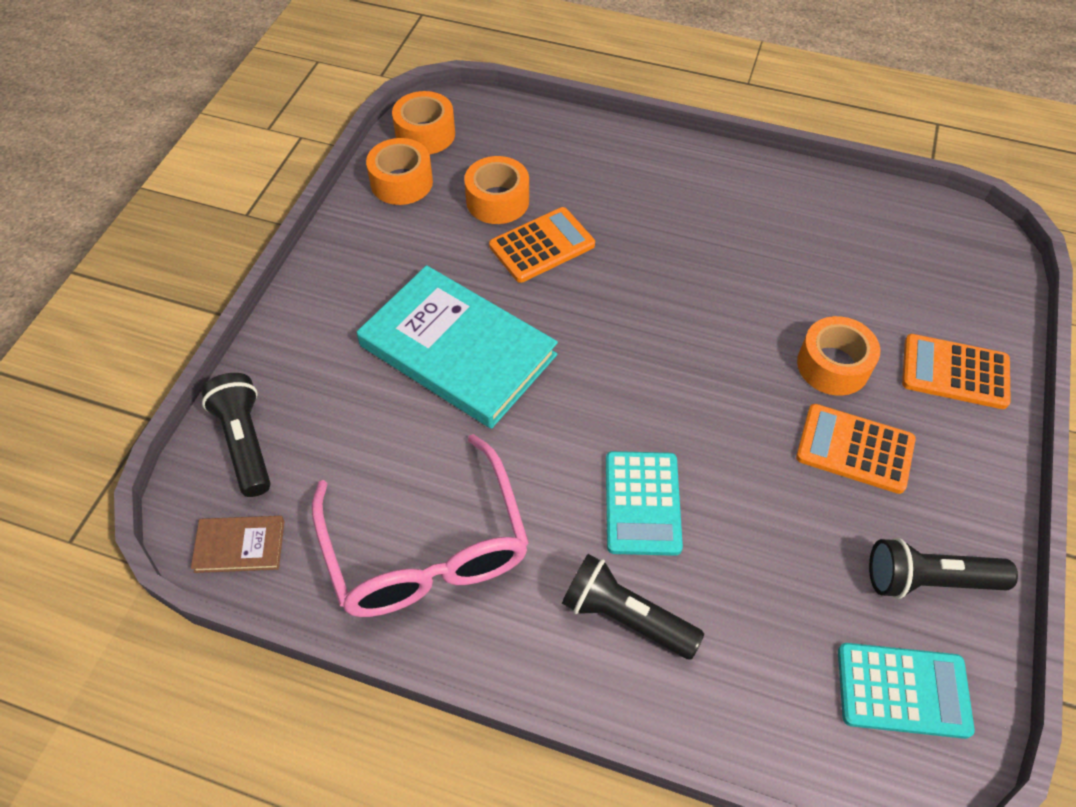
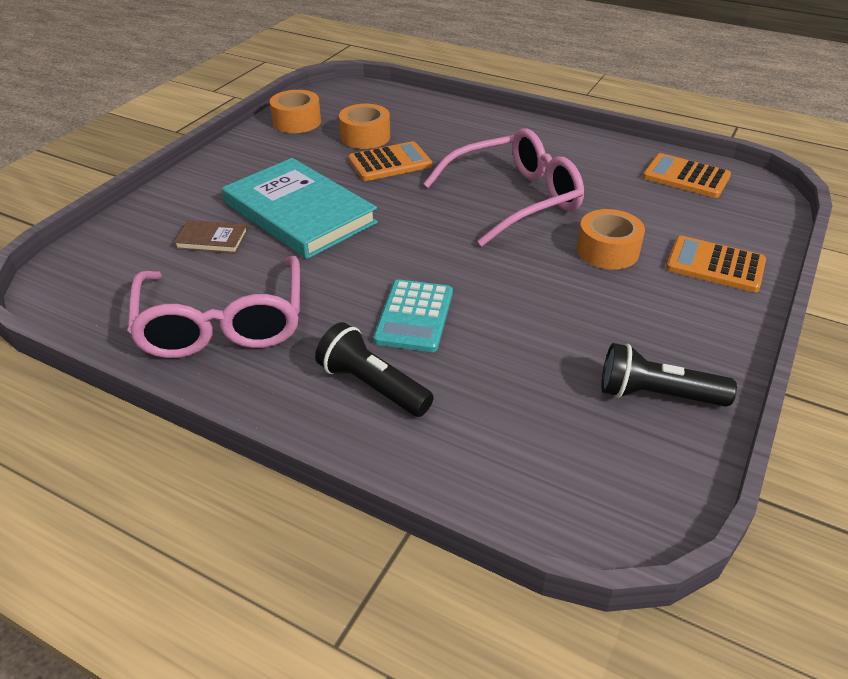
camera: 10 degrees right, 15 degrees down
brown book [191,516,285,573] -> brown book moved to [174,220,248,254]
black flashlight [201,373,271,497] -> none
orange tape [392,91,455,154] -> none
orange calculator [796,404,916,494] -> orange calculator moved to [643,153,731,198]
turquoise calculator [838,643,975,739] -> none
none -> pink glasses [423,129,584,246]

